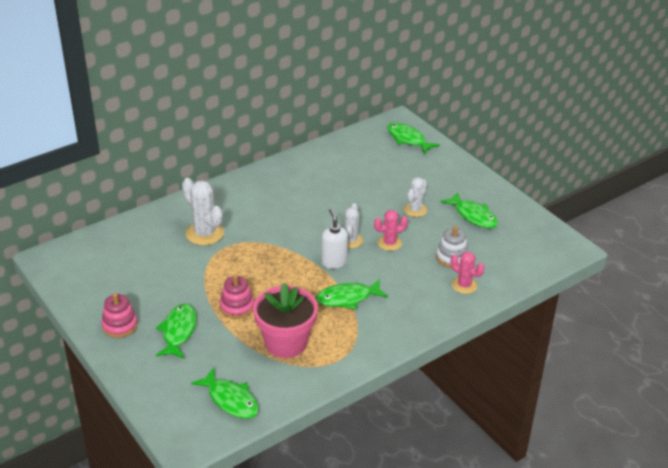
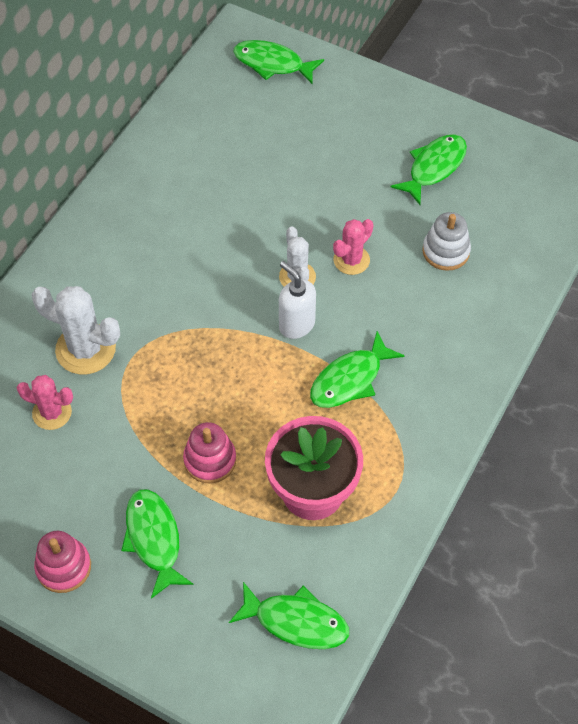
camera: 25 degrees left, 20 degrees up
white cactus [404,177,427,217] -> none
green fish [440,192,498,228] -> green fish turned 75 degrees counterclockwise [391,134,467,205]
pink cactus [451,251,484,294] -> pink cactus moved to [17,375,73,430]

